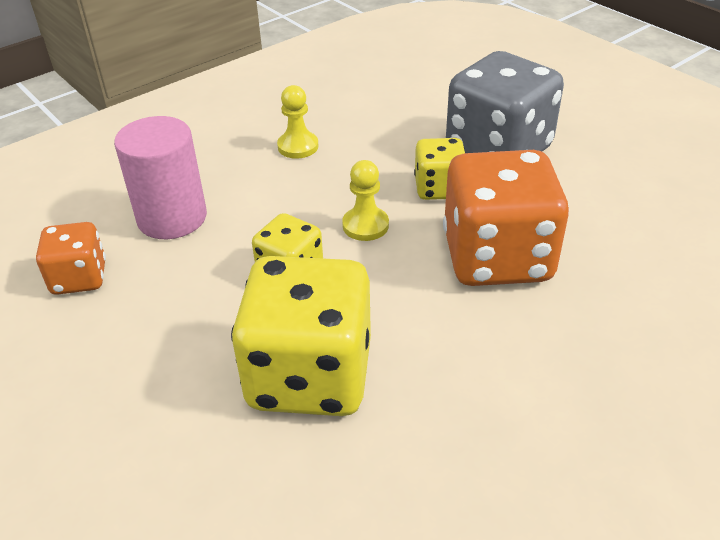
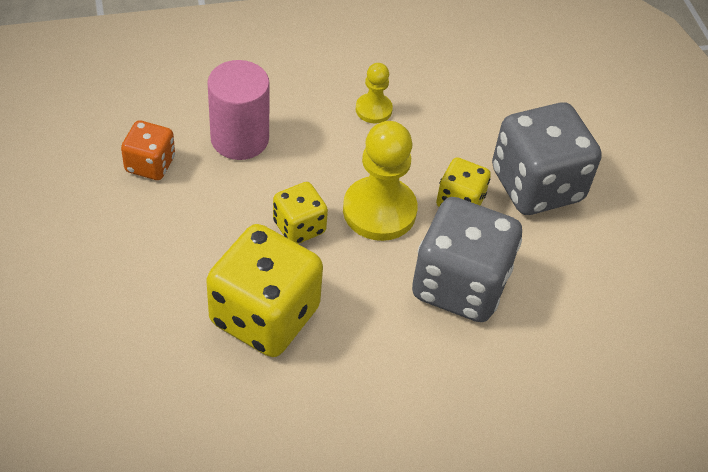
camera: 20 degrees right, 10 degrees up
yellow pawn [342,160,389,241] -> yellow pawn [343,121,418,241], size x1.86
orange dice [443,150,569,286] -> grey dice [412,197,522,322]

